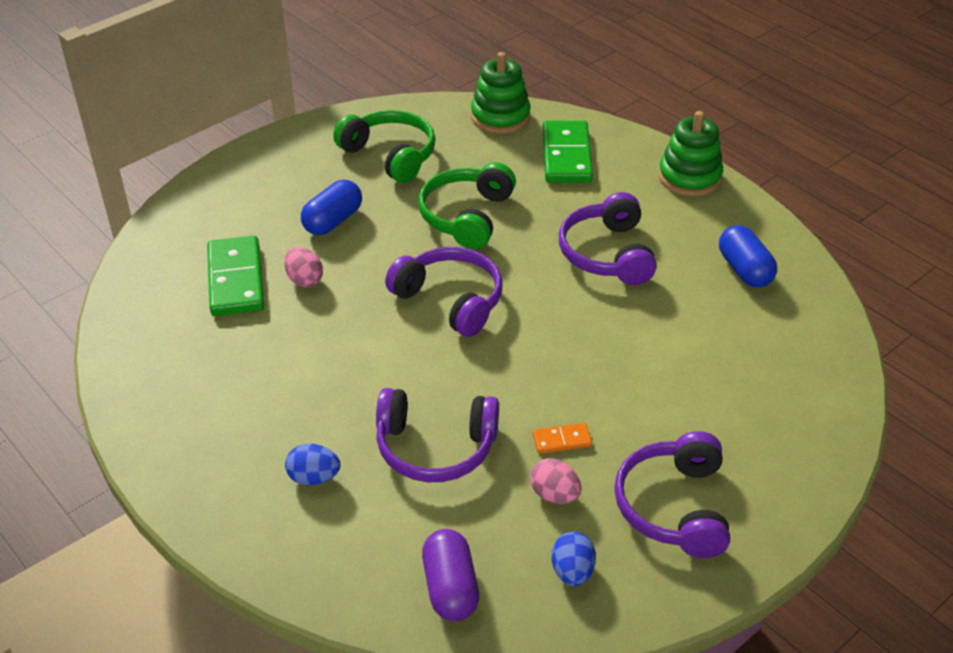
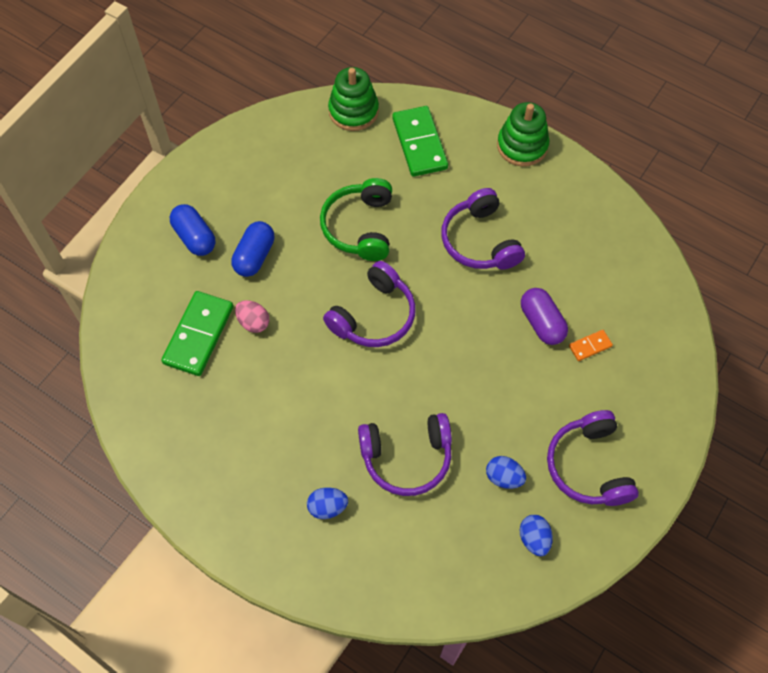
camera: 15 degrees left, 20 degrees up
green domino [207,236,264,316] -> green domino turned 45 degrees clockwise [161,291,233,376]
green headphones [333,110,436,183] -> none
purple headphones [385,247,503,337] -> purple headphones turned 105 degrees clockwise [323,261,416,347]
purple capsule [422,529,479,621] -> purple capsule moved to [521,288,568,345]
pink egg [530,458,582,504] -> blue egg [486,456,526,489]
orange domino [533,423,592,454] -> orange domino moved to [569,330,613,361]
blue capsule [719,225,777,288] -> blue capsule moved to [170,204,215,256]

